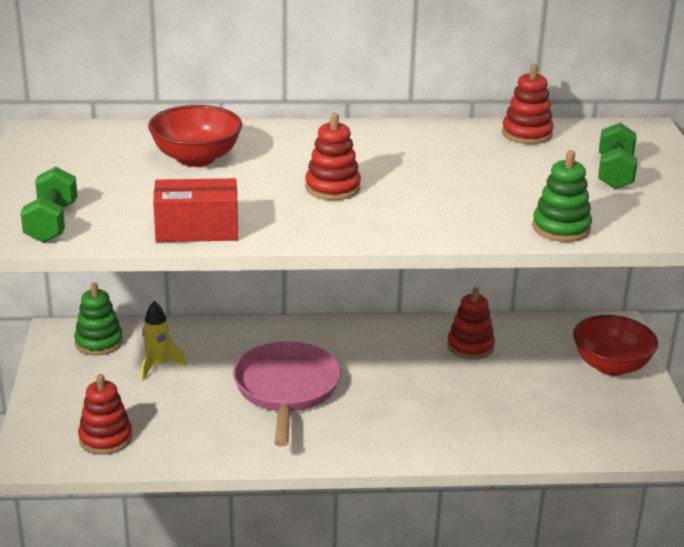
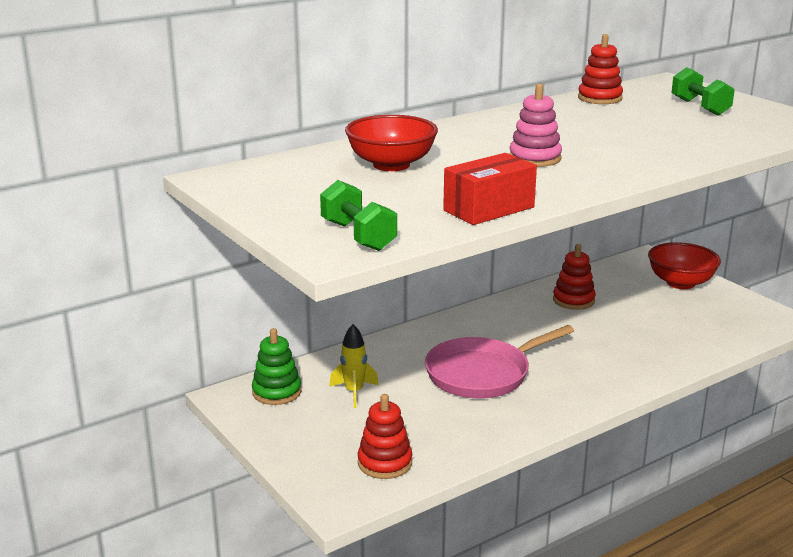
camera: 30 degrees left, 5 degrees down
pink pan [233,341,341,447] -> pink pan turned 90 degrees counterclockwise [425,325,574,398]
red stacking toy [305,113,361,200] -> pink stacking toy [510,84,562,167]
green stacking toy [532,150,592,242] -> none

